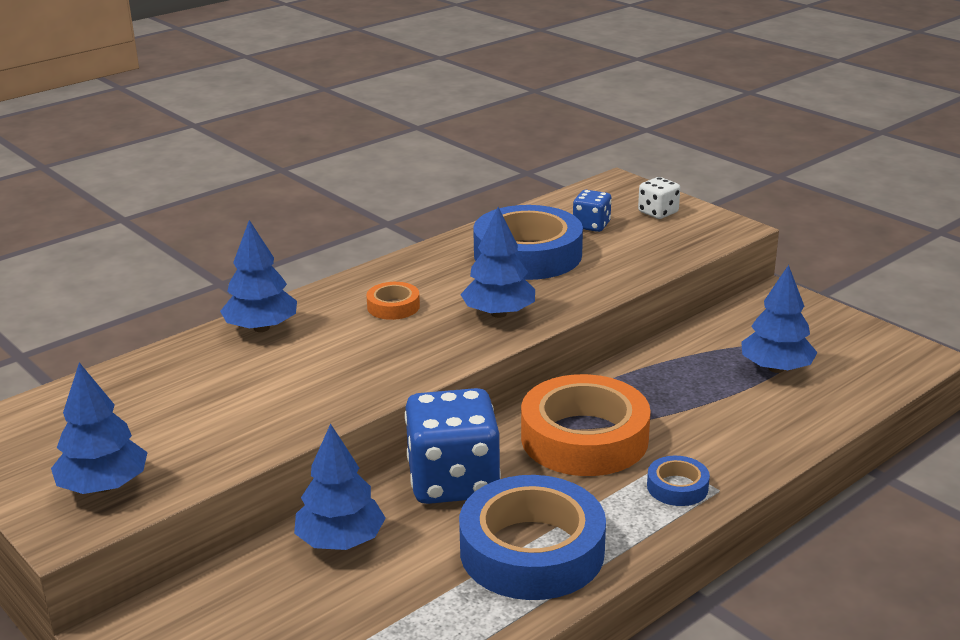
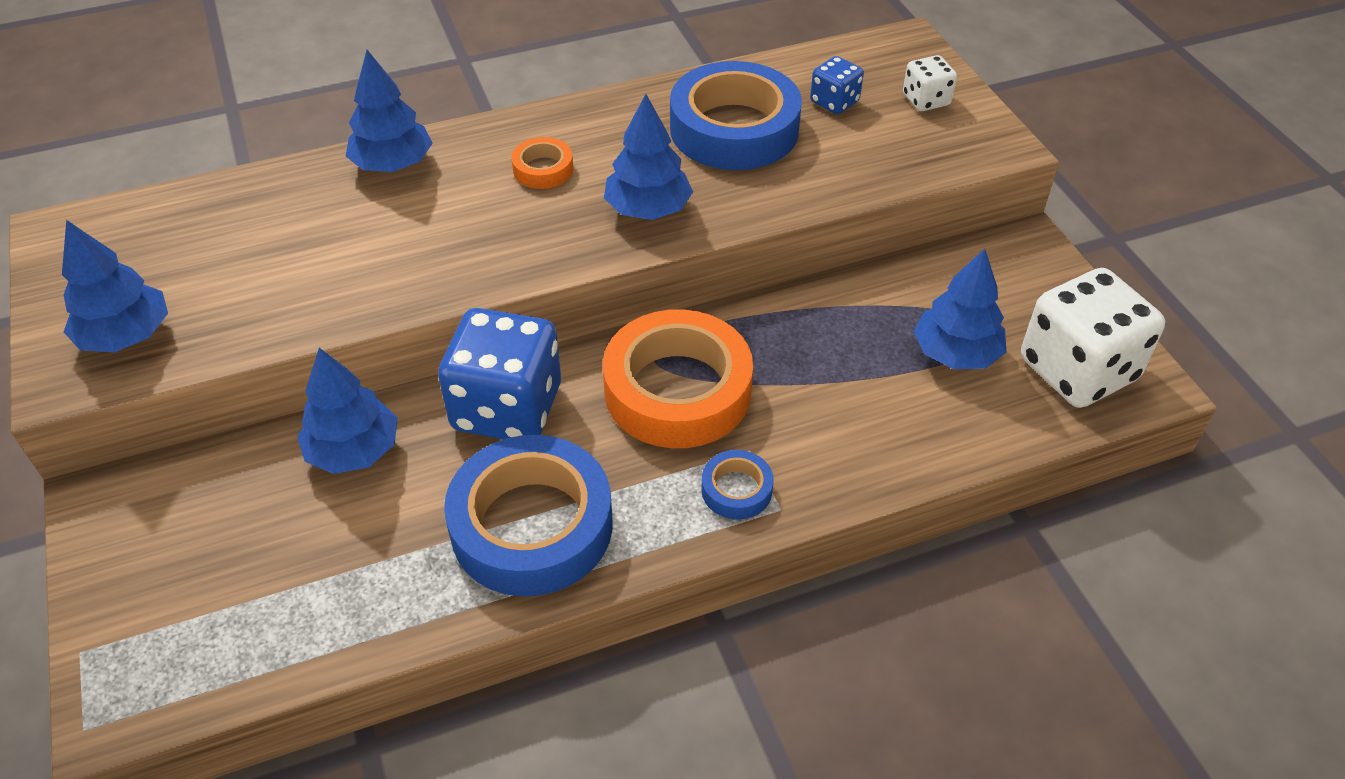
camera: 20 degrees right, 20 degrees up
none -> white dice [1021,268,1165,408]

